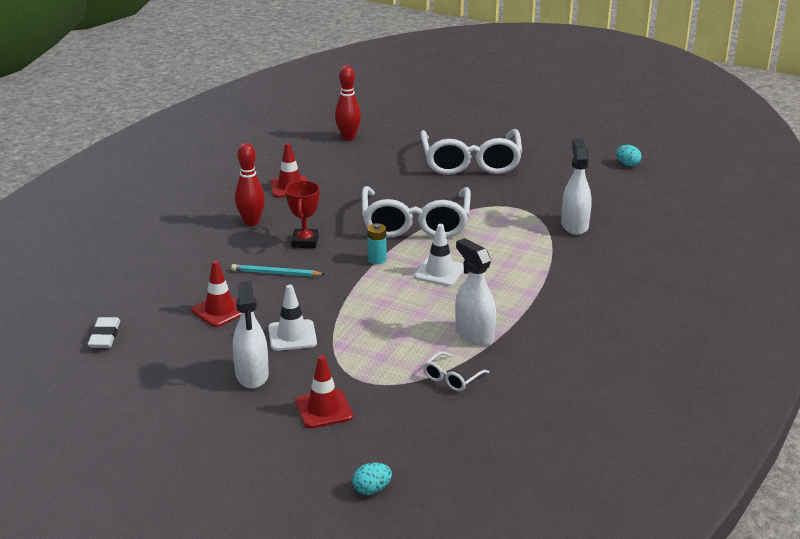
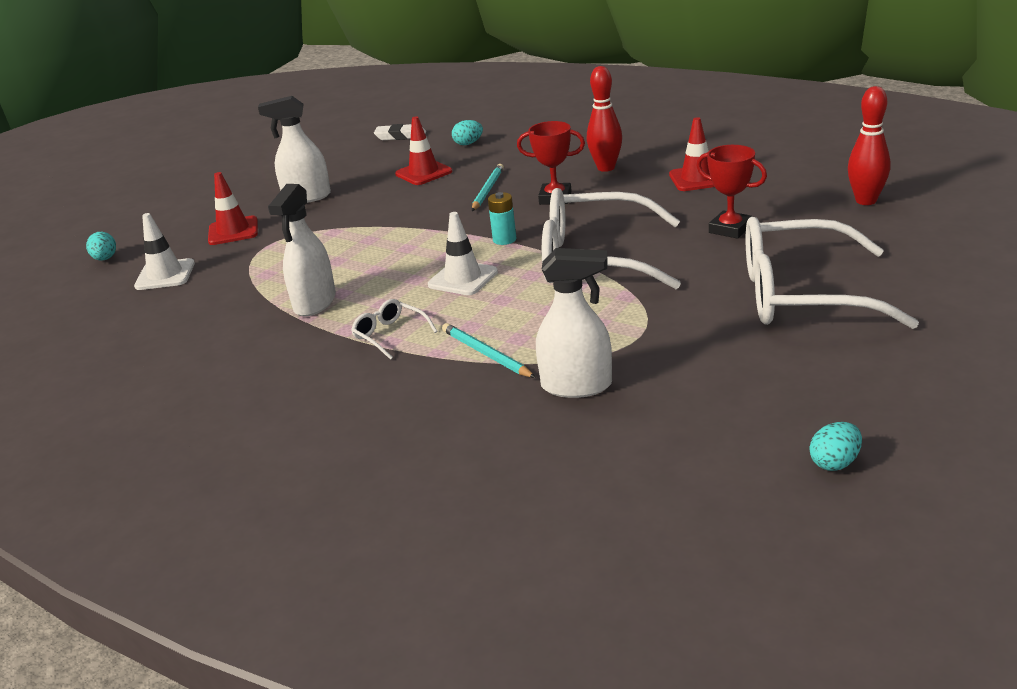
camera: 100 degrees right, 0 degrees up
white traffic cone [268,285,317,351] -> white traffic cone moved to [134,213,195,290]
white glasses [423,351,489,391] -> white glasses moved to [351,299,438,360]
white spray bottle [455,238,496,346] -> white spray bottle turned 135 degrees clockwise [268,184,336,317]
none -> turquoise pencil [442,323,536,378]
none -> turquoise egg [452,120,483,145]
none -> red trophy [696,145,767,239]

